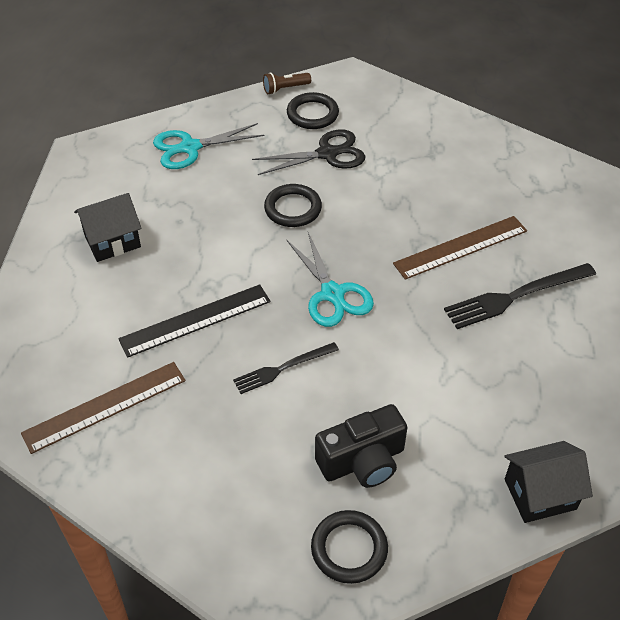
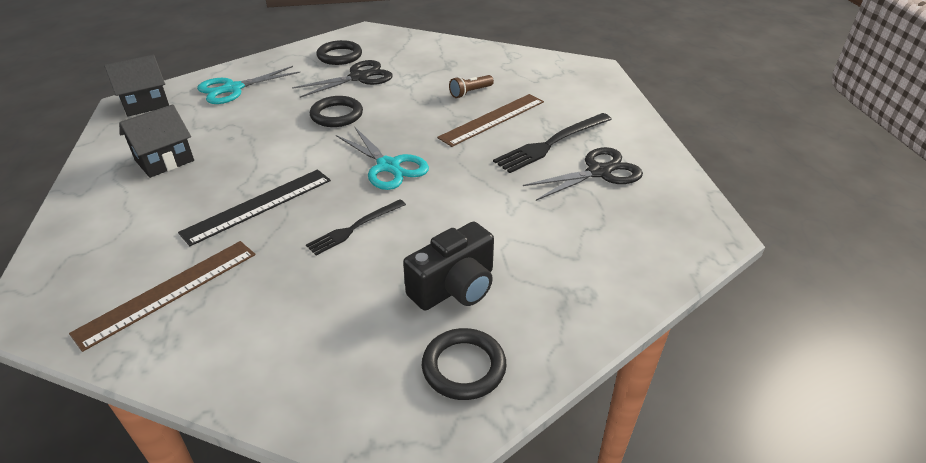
camera: 15 degrees left, 10 degrees down
brown flashlight [263,73,311,94] -> brown flashlight moved to [449,75,494,98]
black house [504,441,593,523] -> black house moved to [104,55,169,116]
none -> black scissors [523,147,643,201]

